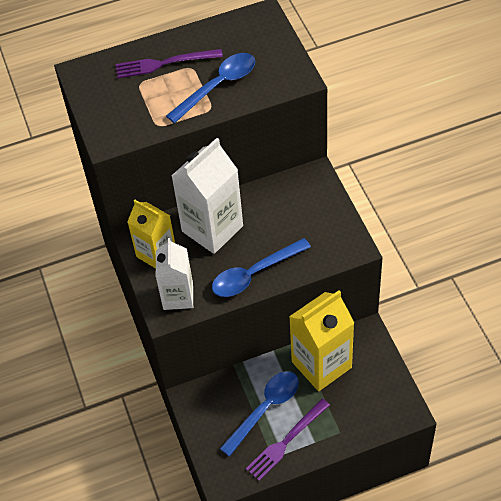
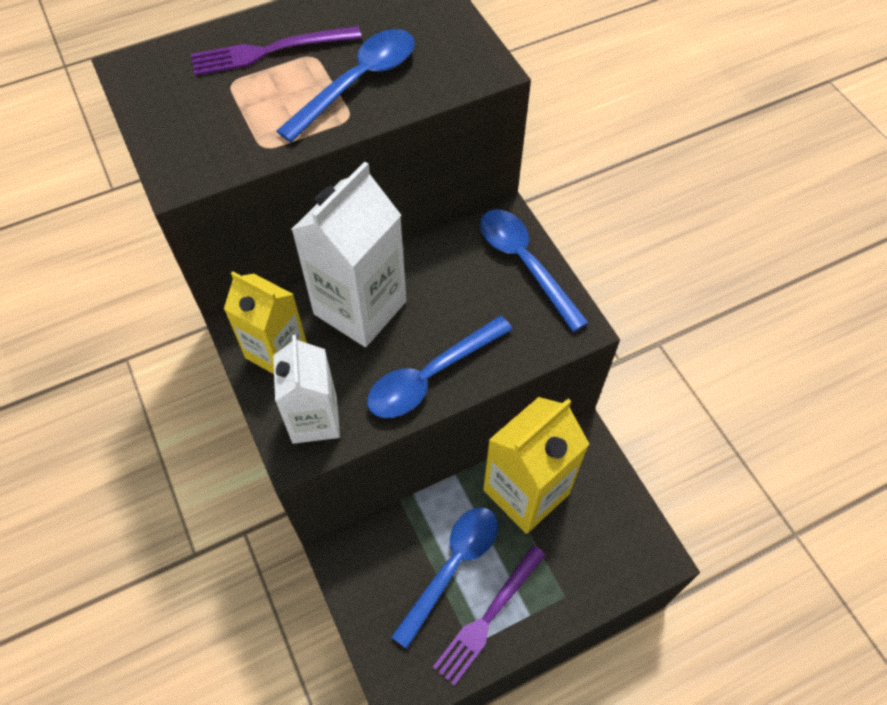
camera: 10 degrees left, 5 degrees up
none -> blue spoon [480,209,589,332]

